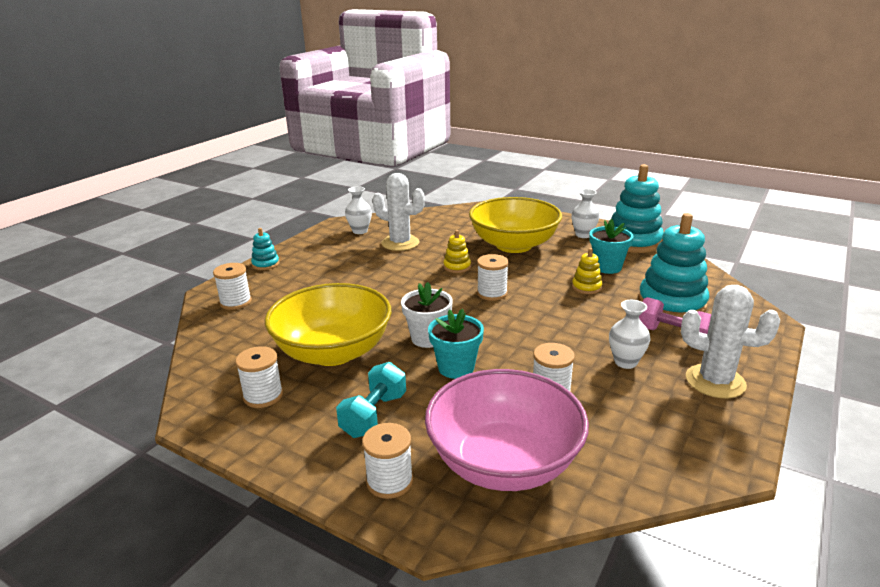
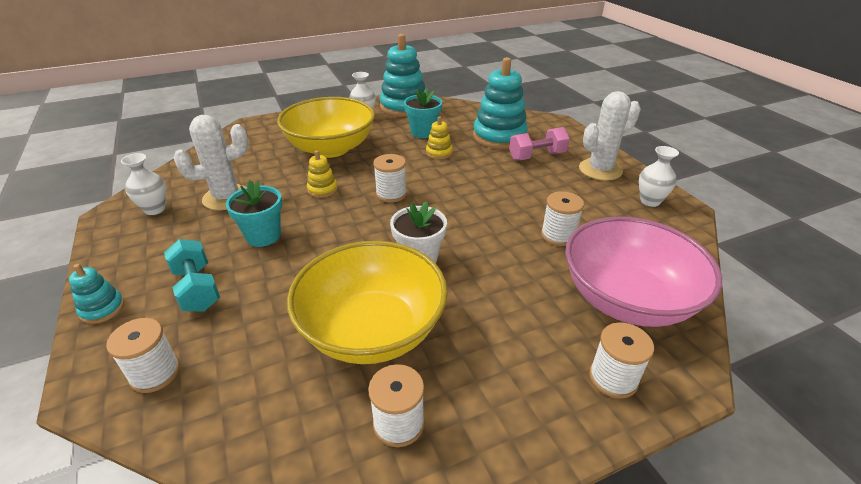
camera: 55 degrees left, 10 degrees up
turquoise dumbbell [336,362,406,438] -> turquoise dumbbell moved to [164,239,220,312]
turquoise flower pot [428,309,484,379] -> turquoise flower pot moved to [226,180,282,247]
white vase [609,300,651,369] -> white vase moved to [639,146,679,207]

